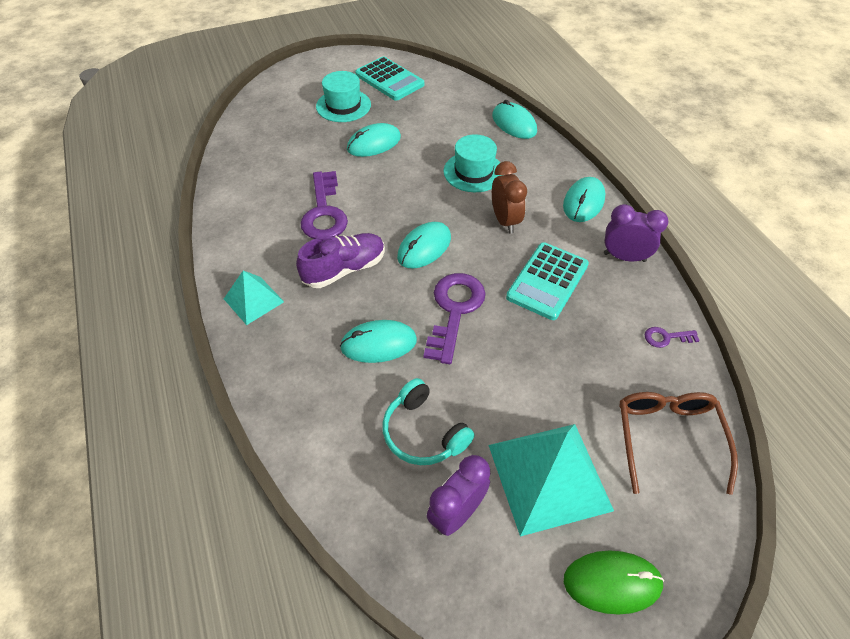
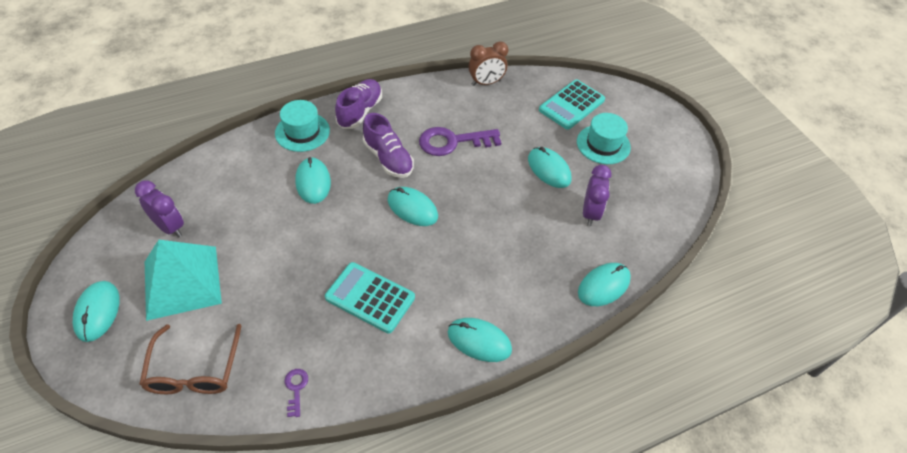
camera: 85 degrees right, 0 degrees up
turquoise pyramid [224,270,284,325] -> purple shoe [335,79,382,129]
turquoise calculator [355,57,424,101] -> turquoise calculator moved to [539,80,605,129]
turquoise headphones [382,378,475,465] -> none
purple key [424,273,486,364] -> none
turquoise hat [443,134,501,192] -> turquoise hat moved to [275,100,330,152]
brown clock [492,161,527,234] -> brown clock moved to [469,41,508,86]
green mouse [564,550,664,615] -> turquoise mouse [72,281,120,342]
purple clock [604,204,668,262] -> purple clock moved to [583,165,612,226]
brown glasses [619,392,738,495] -> brown glasses turned 90 degrees clockwise [139,324,242,394]

